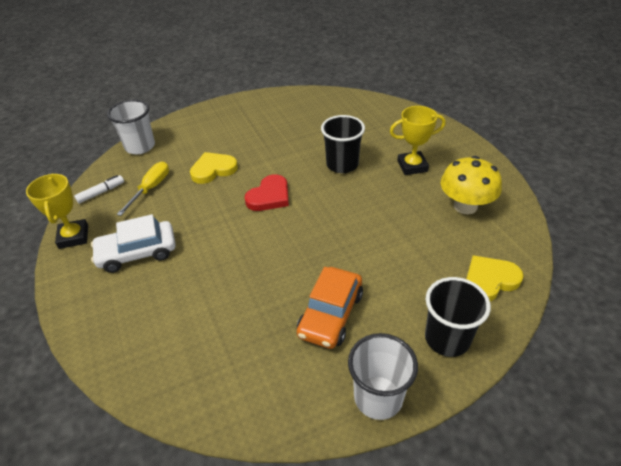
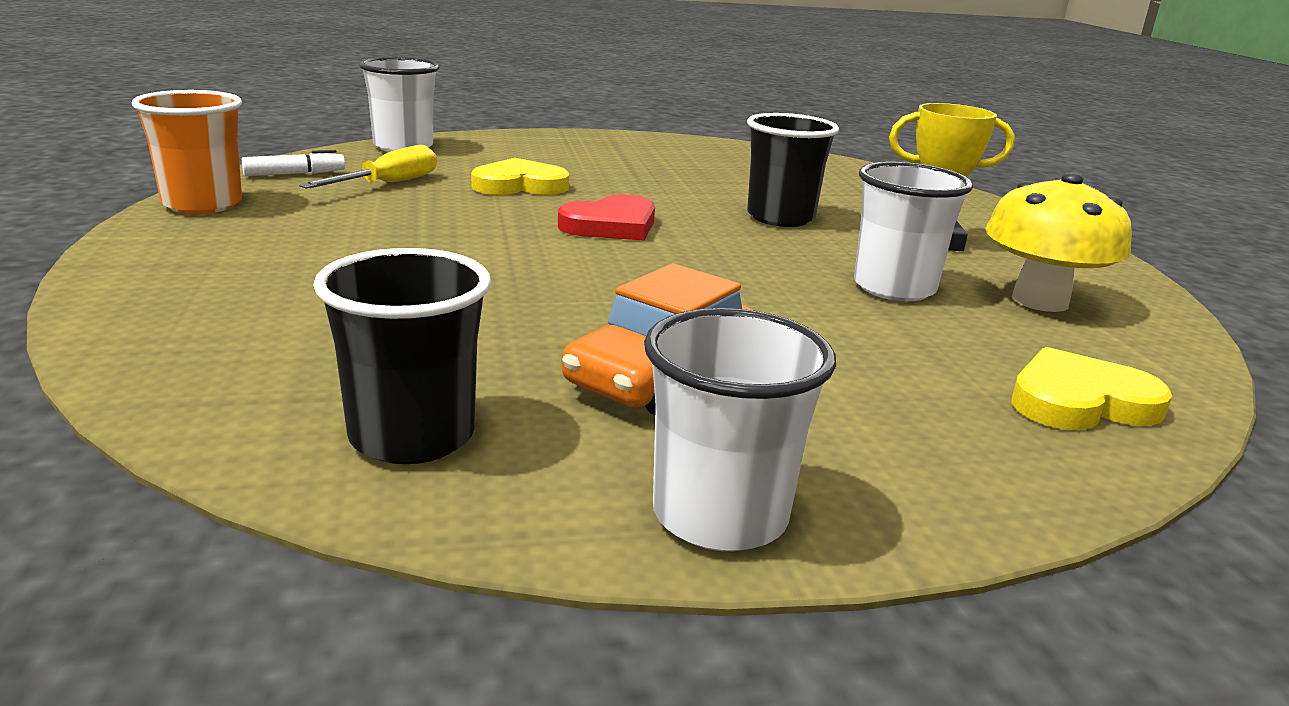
camera: 10 degrees right, 20 degrees down
yellow trophy [26,173,88,249] -> orange cup [132,90,242,214]
white car [91,214,176,273] -> none
black cup [425,277,491,357] -> black cup moved to [313,248,491,464]
none -> white cup [854,162,973,301]

